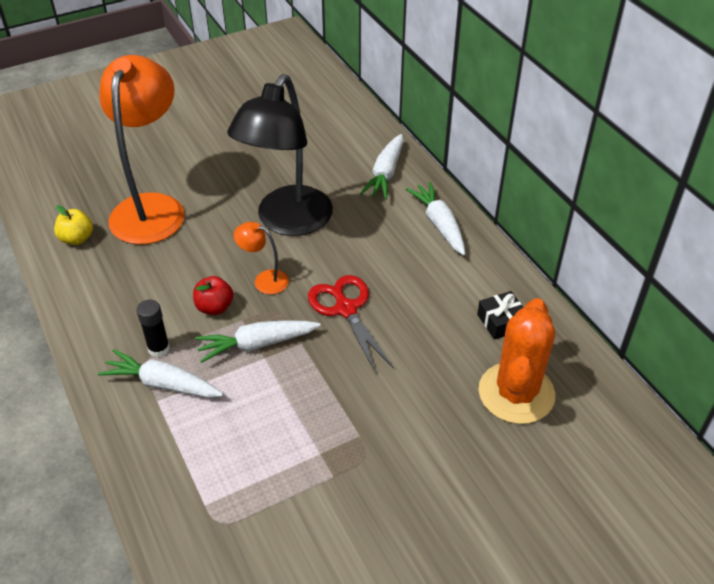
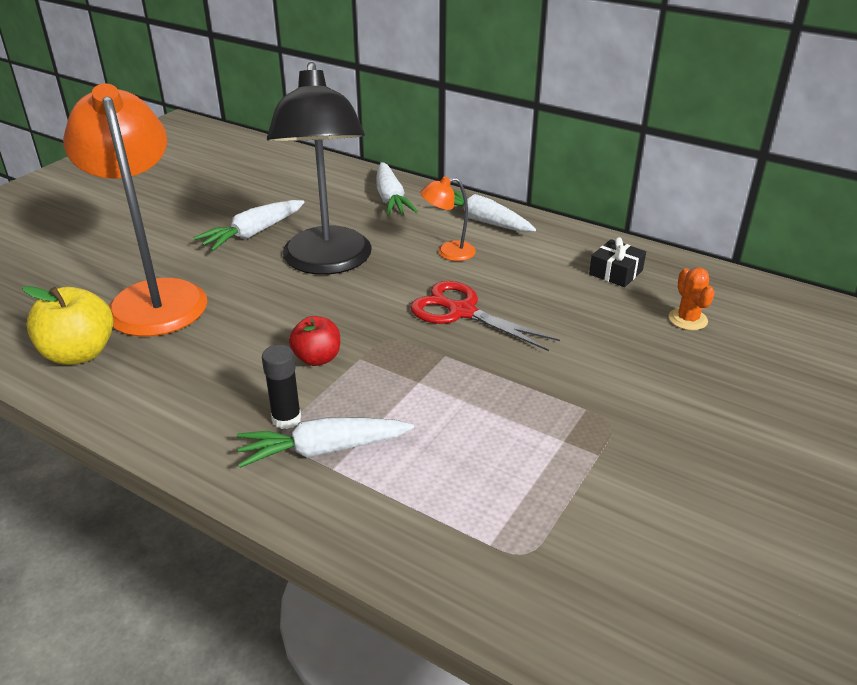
camera: 30 degrees left, 10 degrees down
yellow apple [54,205,93,245] -> yellow apple [22,286,113,365], size x1.56
white carrot [195,320,321,363] -> white carrot moved to [193,200,305,251]
orange lamp [234,222,289,294] -> orange lamp moved to [420,177,476,261]
orange cactus [479,298,555,424] -> orange cactus [669,267,715,330], size x0.46

